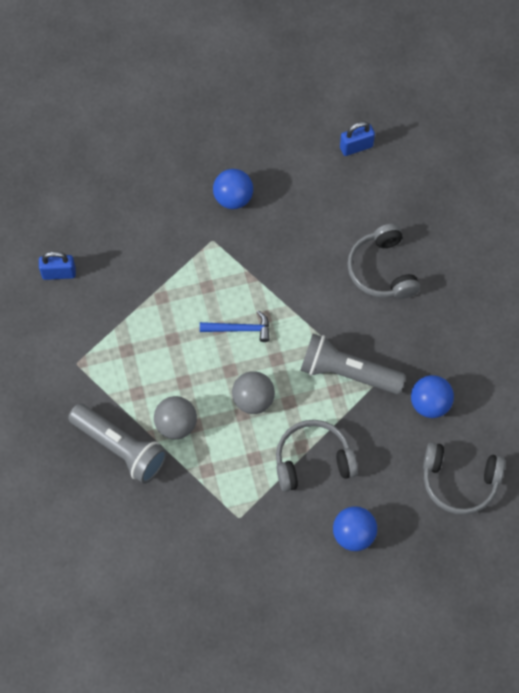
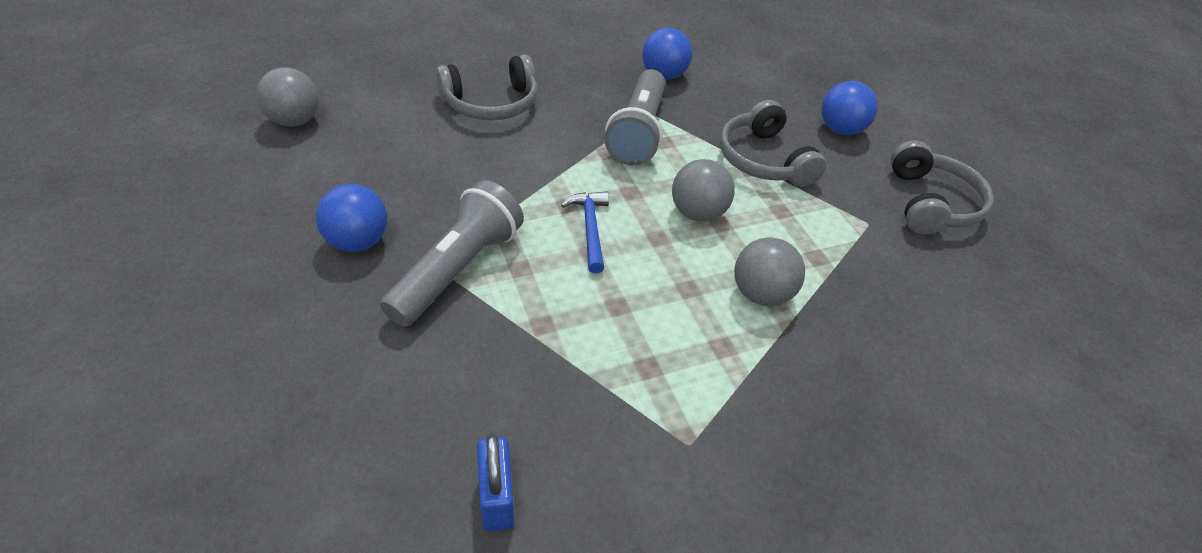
camera: 100 degrees left, 20 degrees down
grey flashlight [68,404,167,484] -> grey flashlight moved to [380,180,524,327]
blue padlock [340,122,375,156] -> grey ball [256,67,319,126]
grey headphones [423,442,505,515] -> grey headphones moved to [891,140,994,235]

